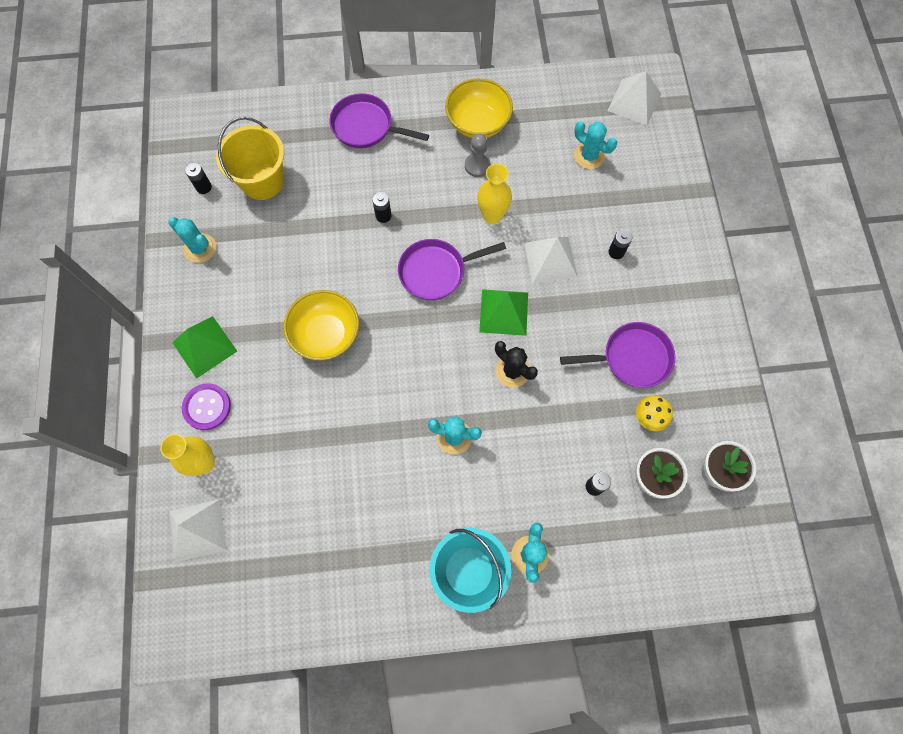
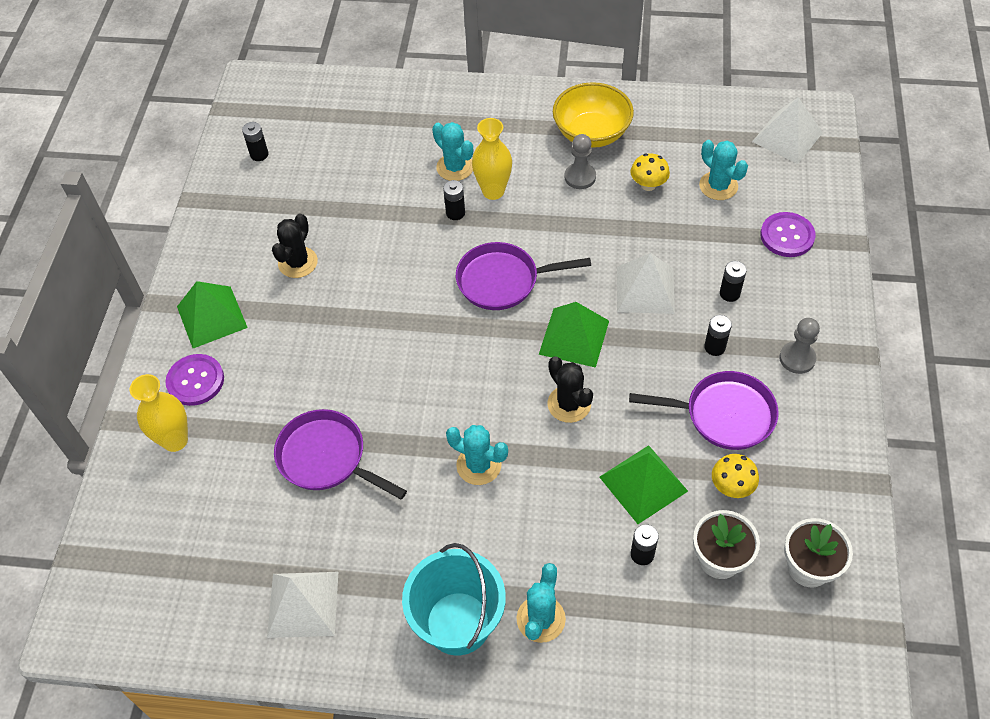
camera: 15 degrees right, 15 degrees down
turquoise cactus [168,217,216,263] -> turquoise cactus moved to [432,122,473,181]
white pyramid [169,499,227,562] -> white pyramid moved to [267,572,338,638]
yellow bucket [216,117,284,200] -> none
yellow bowl [283,290,359,360] -> none
purple pan [329,93,429,148] -> purple pan moved to [274,409,407,500]
yellow vase [477,164,512,224] -> yellow vase moved to [472,118,512,200]
none -> black cactus [272,213,318,278]
none -> green pyramid [599,445,688,524]
none -> yellow mushroom [631,153,670,191]
none -> black battery [704,315,732,356]
none -> purple button [760,212,815,257]
none -> grey pawn [779,318,820,374]

